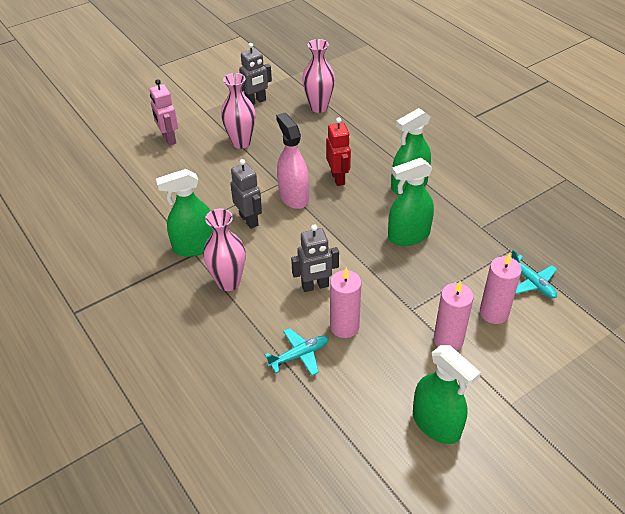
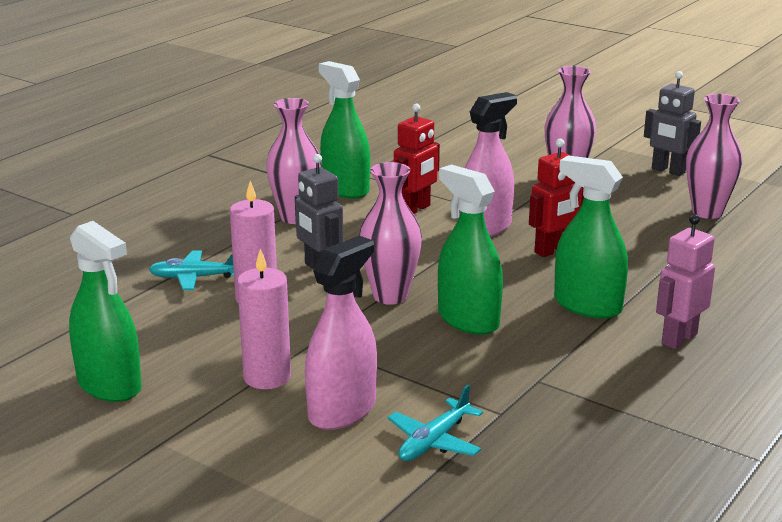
camera: 70 degrees right, 20 degrees down
pink robot [150,79,178,146] -> pink robot moved to [656,214,715,349]
grey robot [230,159,262,229] -> red robot [394,104,440,214]
turquoise plane [265,328,329,376] -> turquoise plane turned 135 degrees clockwise [149,250,234,290]
green spray bottle [413,345,481,444] -> green spray bottle turned 75 degrees counterclockwise [69,221,142,402]
pink candle [480,253,522,324] -> pink spray bottle [305,236,377,430]
none -> pink vase [359,162,422,305]

